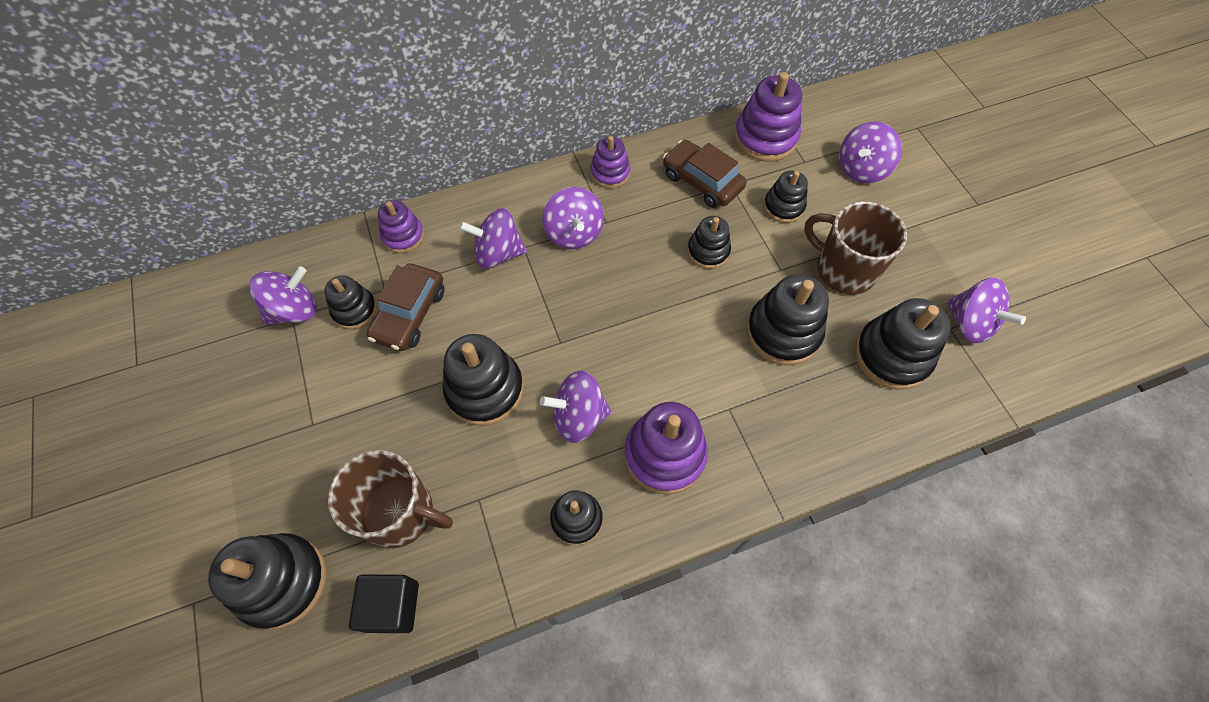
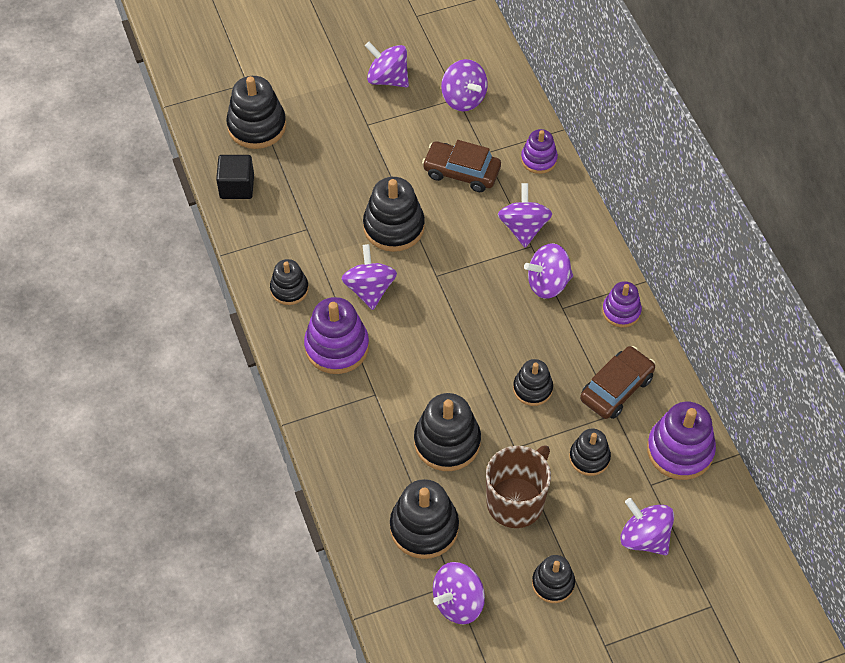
camera: 90 degrees right, 5 degrees down
black stacking toy [324,275,377,329] -> black stacking toy moved to [532,555,575,603]
brown mug [328,450,453,548] -> none
none -> purple spinning top [365,42,409,88]

